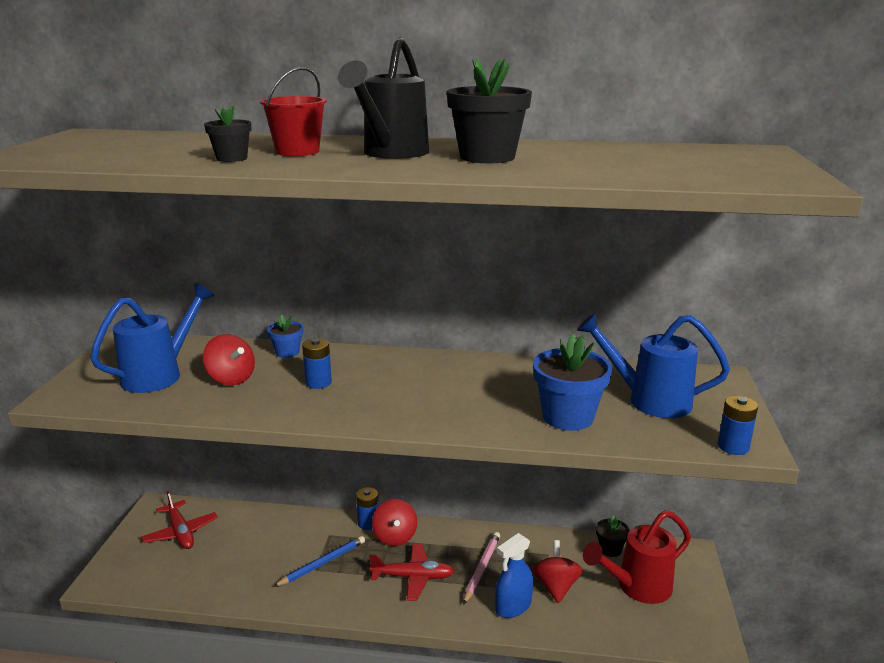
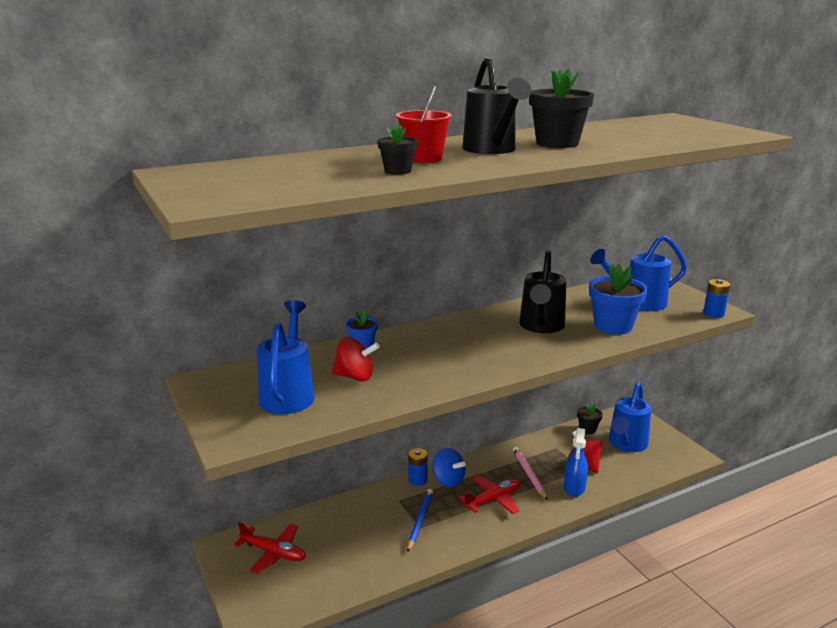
camera: 35 degrees left, 0 degrees up
blue battery [302,338,332,389] -> none
red spinning top [372,499,417,546] -> blue spinning top [433,448,465,488]
red watering can [583,510,691,604] -> blue watering can [609,382,651,452]
none -> black watering can [519,250,566,333]

